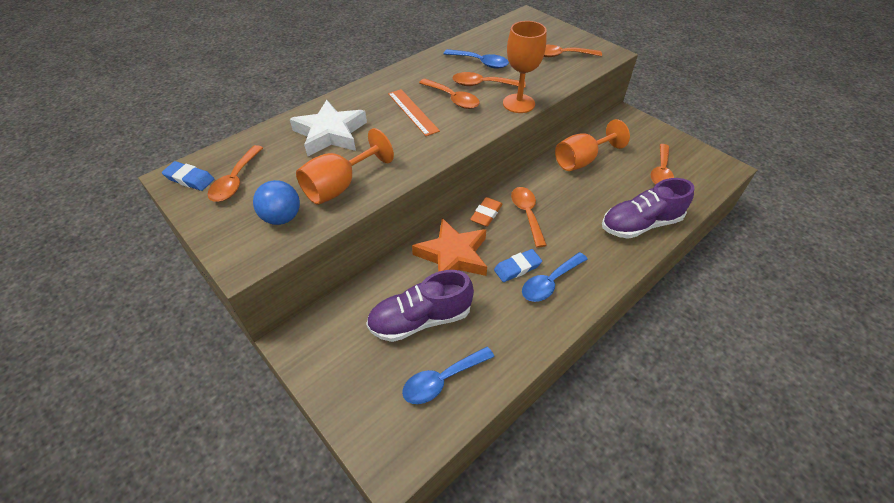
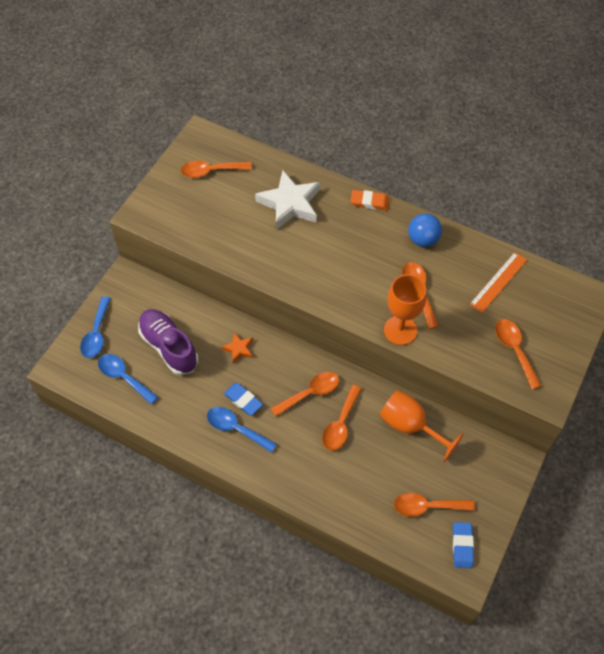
camera: 70 degrees right, 10 degrees up
blue eraser [162,161,214,191] -> blue eraser moved to [453,522,474,568]
blue ball [253,180,300,225] -> blue ball moved to [408,213,442,247]
orange goblet [296,128,394,205] -> none
orange ruler [388,89,440,136] -> orange ruler moved to [470,252,527,313]
orange star [412,218,487,276] -> orange star [221,333,253,363], size x0.49
orange spoon [419,79,480,109] -> orange spoon moved to [322,385,362,451]
blue spoon [444,49,509,69] -> blue spoon moved to [80,296,111,358]
orange eraser [470,197,502,227] -> orange eraser moved to [351,190,390,210]
purple shoe [602,178,694,239] -> none

